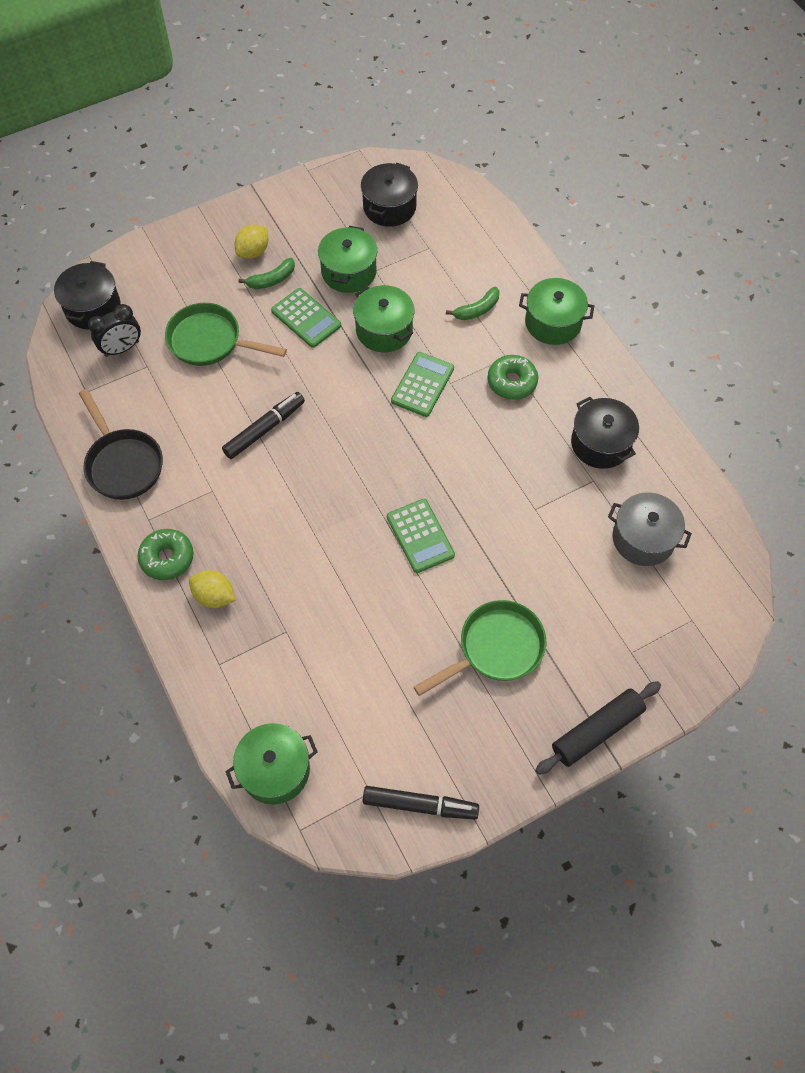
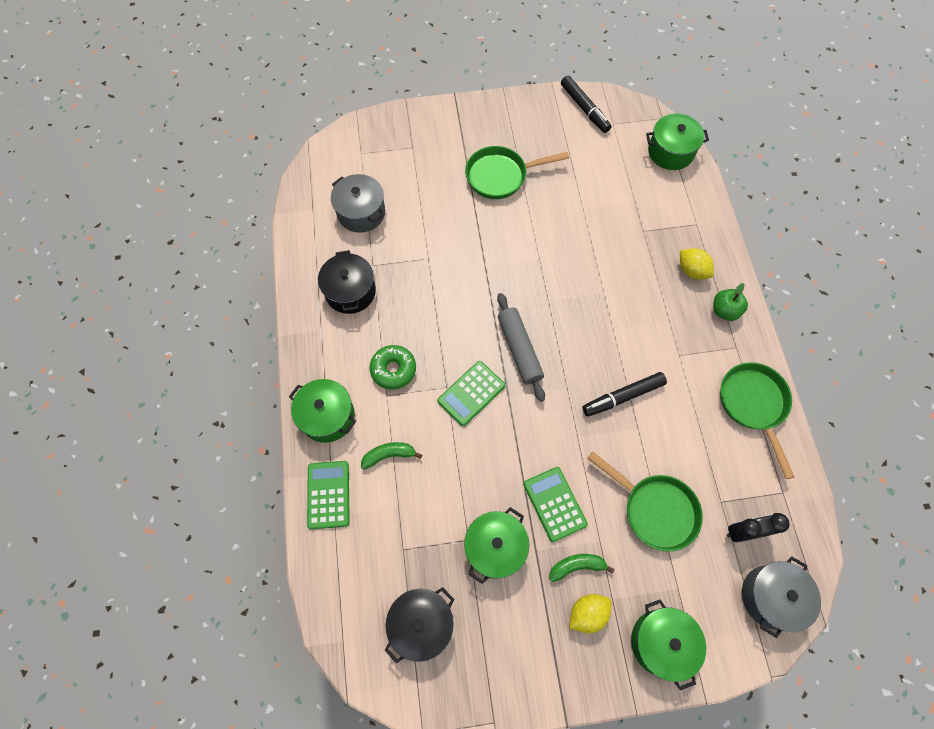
camera: 160 degrees left, 5 degrees up
black pot [54,261,121,330] -> grey pot [742,556,821,638]
black pan [79,389,163,500] -> green pan [720,362,794,479]
green donut [138,529,194,580] -> green apple [713,283,748,321]
green pot [353,285,415,352] -> green pot moved to [631,599,706,690]
black marker [363,786,479,819] -> black marker turned 150 degrees counterclockwise [561,76,612,133]
green calculator [387,499,455,573] -> green calculator moved to [307,461,350,529]
black rolling pin [535,681,661,775] -> none
none -> grey rolling pin [497,293,545,402]

